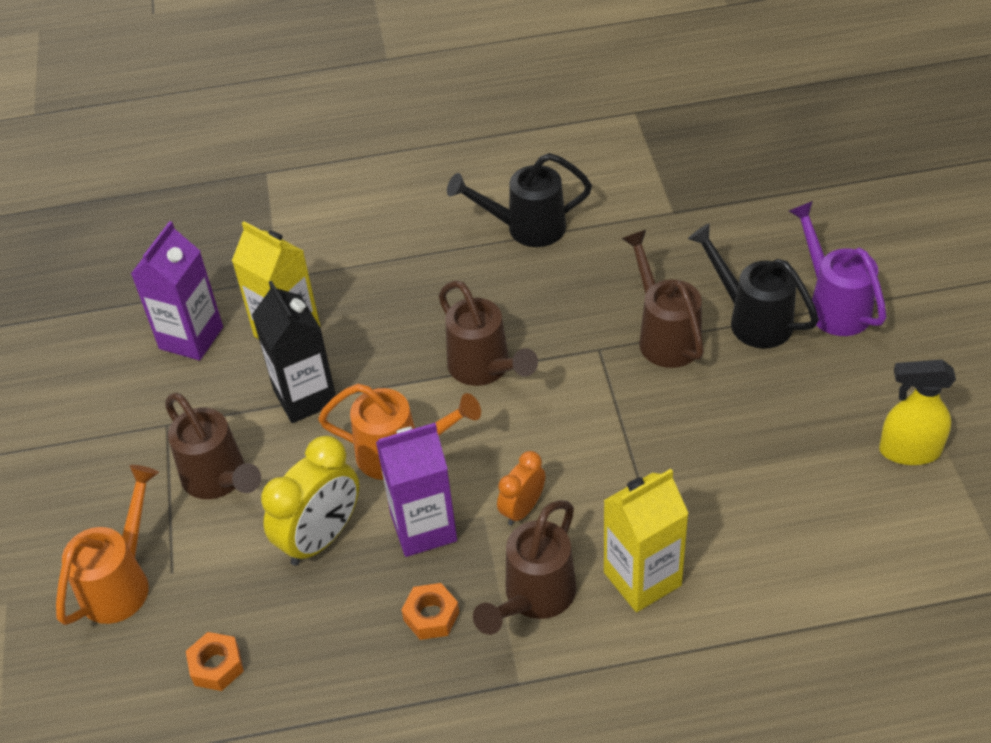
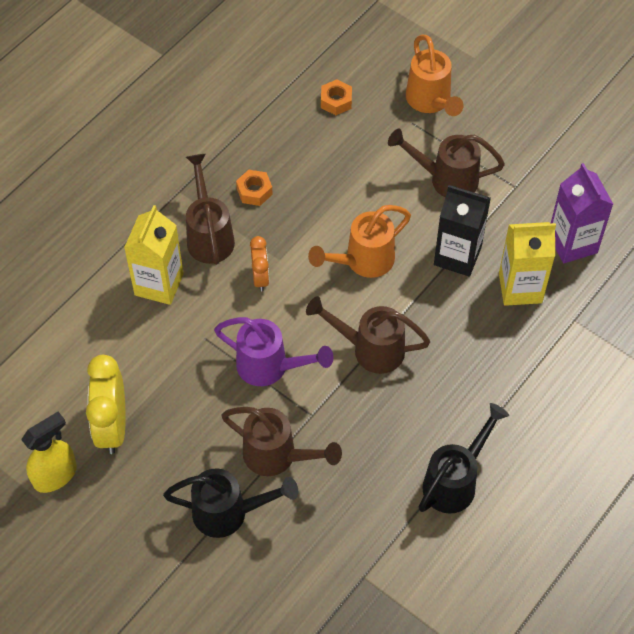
camera: 135 degrees right, 10 degrees up
yellow clock [261,436,359,566] -> yellow clock moved to [86,355,126,454]
purple carton [376,423,457,557] -> none
purple watering can [789,201,887,336] -> purple watering can moved to [214,317,333,386]

